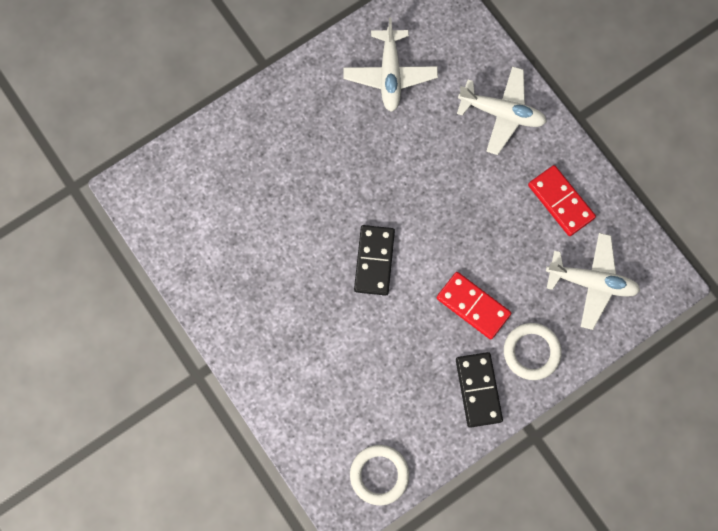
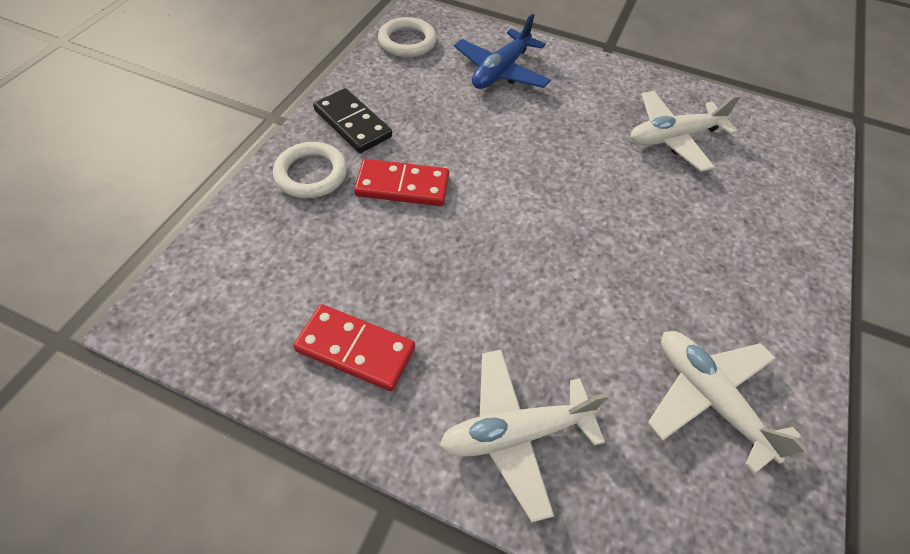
camera: 145 degrees right, 20 degrees down
black domino [354,225,395,296] -> none
white plane [546,233,641,330] -> white plane moved to [631,91,741,172]
none -> blue plane [454,14,551,89]

